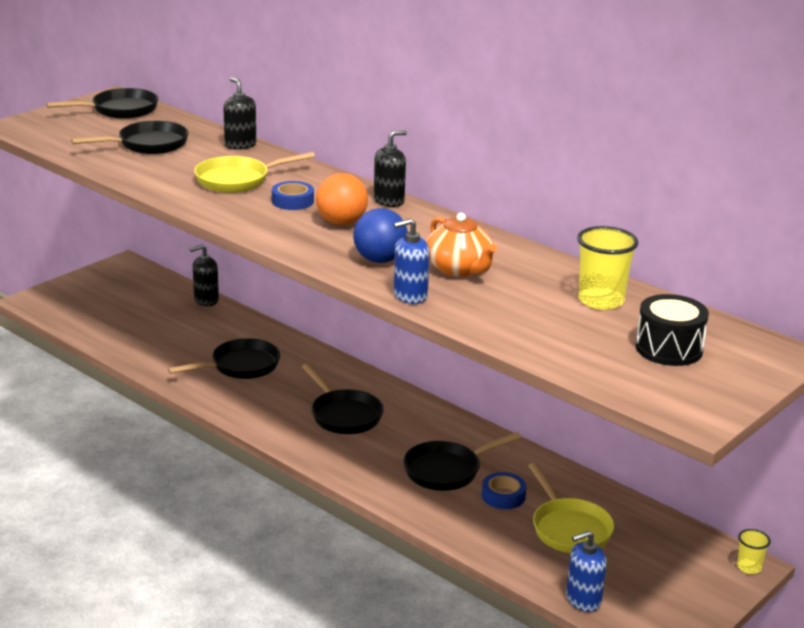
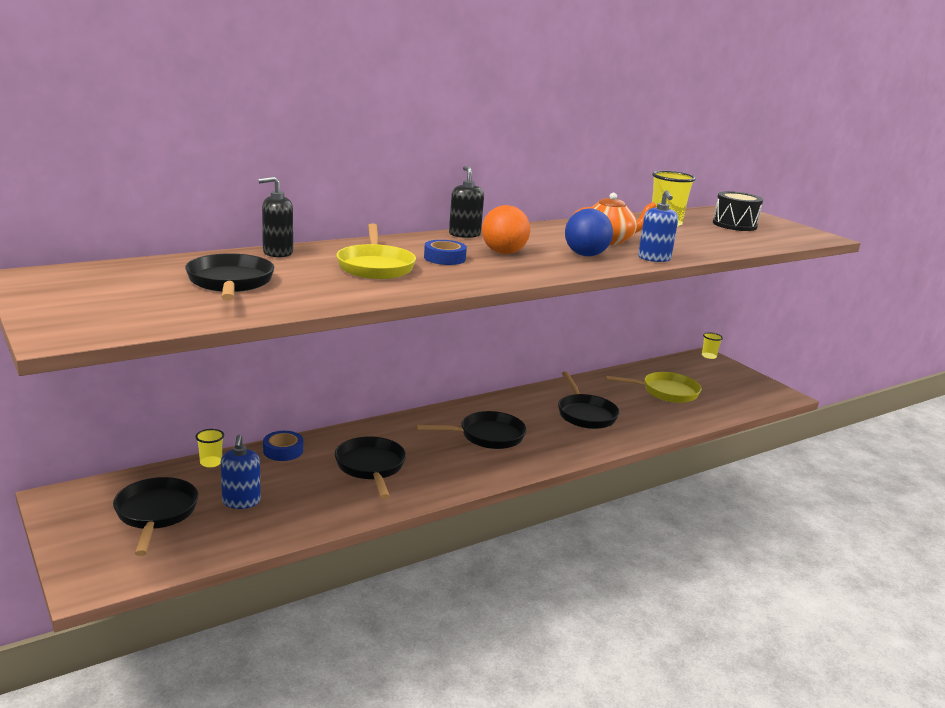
camera: 75 degrees left, 5 degrees down
black pan [46,88,158,119] -> black pan moved to [113,477,198,556]
black soap dispenser [190,245,219,306] -> yellow cup [196,429,224,468]
blue tape [482,472,526,509] -> blue tape moved to [263,431,303,461]
blue soap dispenser [566,530,607,612] -> blue soap dispenser moved to [221,435,261,509]

